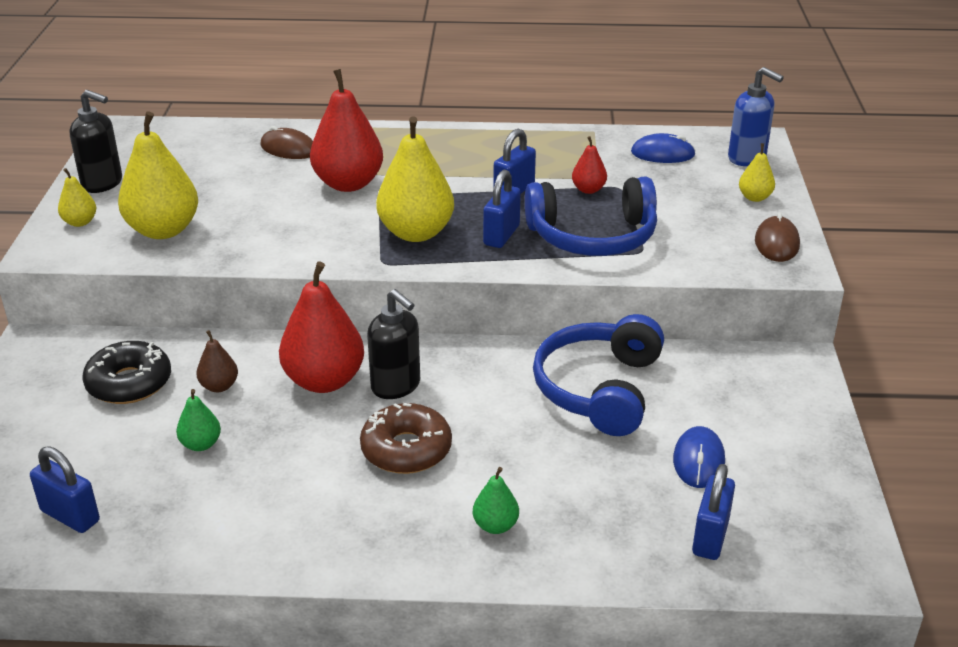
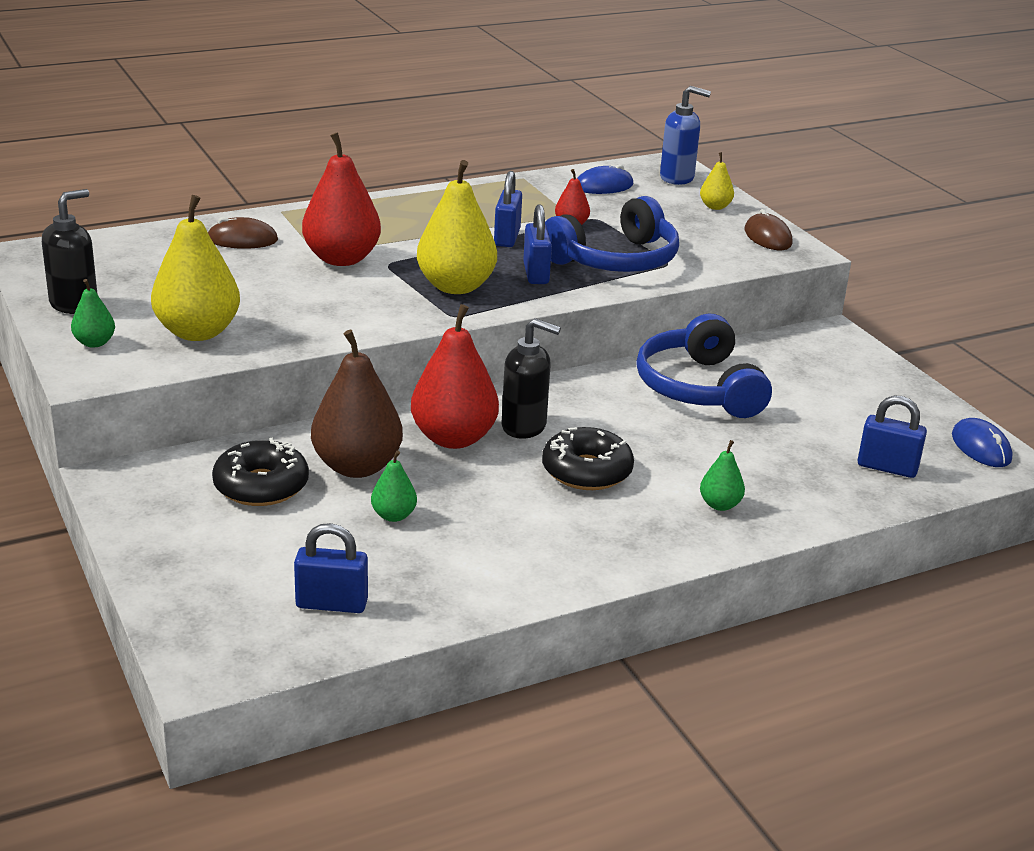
camera: 30 degrees left, 5 degrees down
yellow pear [58,168,96,227] -> green pear [71,279,115,348]
black soap dispenser [69,90,122,193] -> black soap dispenser turned 45 degrees counterclockwise [42,189,97,314]
brown pear [196,330,238,392] -> brown pear [311,330,403,478], size x2.07
brown donut [360,403,452,474] -> black donut [542,427,634,490]
blue mouse [673,426,725,488] -> blue mouse moved to [952,418,1012,467]
blue padlock [692,464,735,560] -> blue padlock turned 60 degrees counterclockwise [858,396,927,478]

